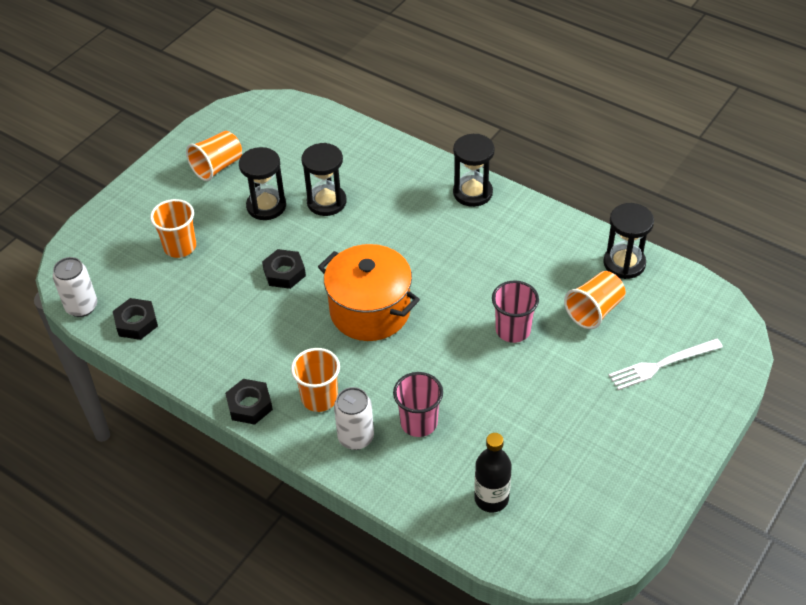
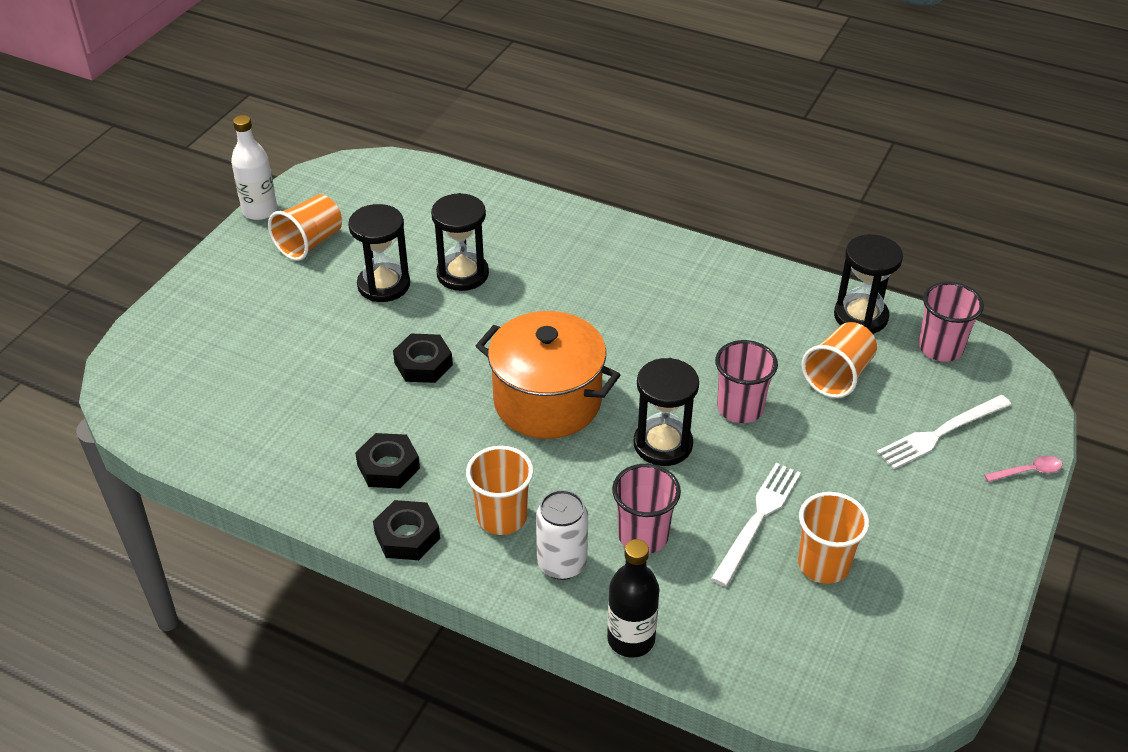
camera: 10 degrees left, 5 degrees down
white can [53,257,97,317] -> none
black nut [113,298,158,340] -> black nut moved to [355,433,420,489]
orange cup [150,199,196,258] -> orange cup moved to [798,492,869,584]
black hourglass [453,134,495,207] -> black hourglass moved to [634,358,699,466]
black bottle [474,433,512,513] -> black bottle moved to [607,539,660,658]
none -> white bottle [231,115,277,220]
none -> white fork [711,463,801,586]
none -> pink cup [919,282,984,362]
none -> pink spoon [984,456,1062,482]

